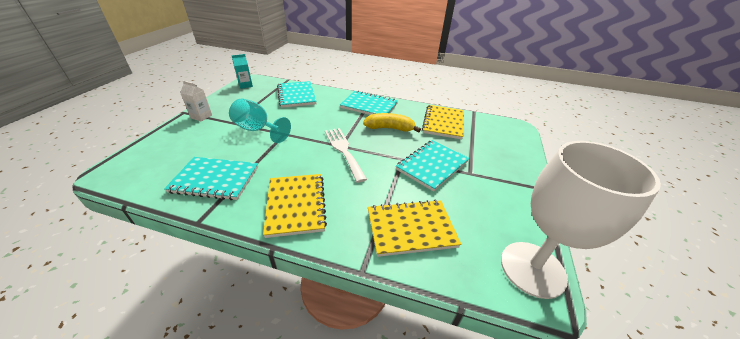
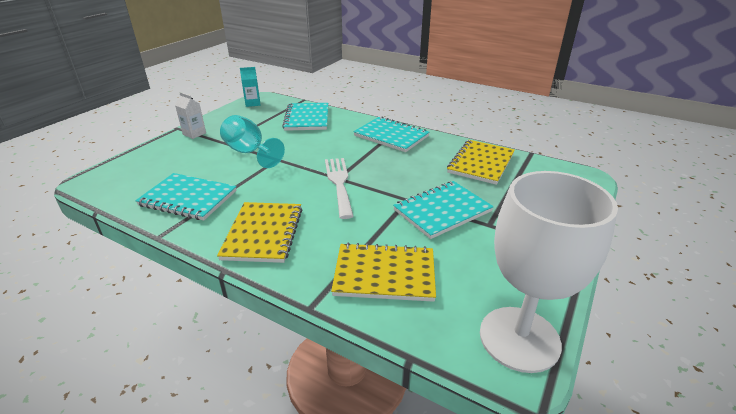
camera: 15 degrees right, 5 degrees down
yellow banana [363,113,421,133] -> none

